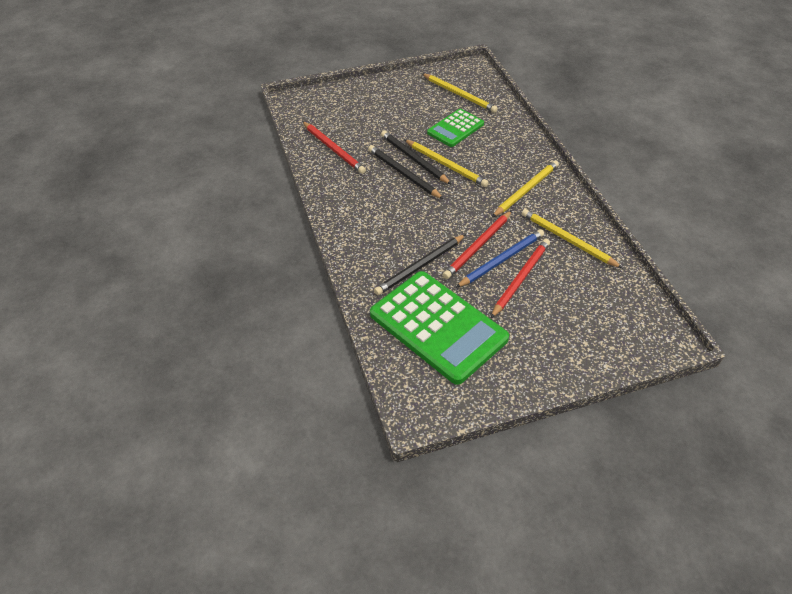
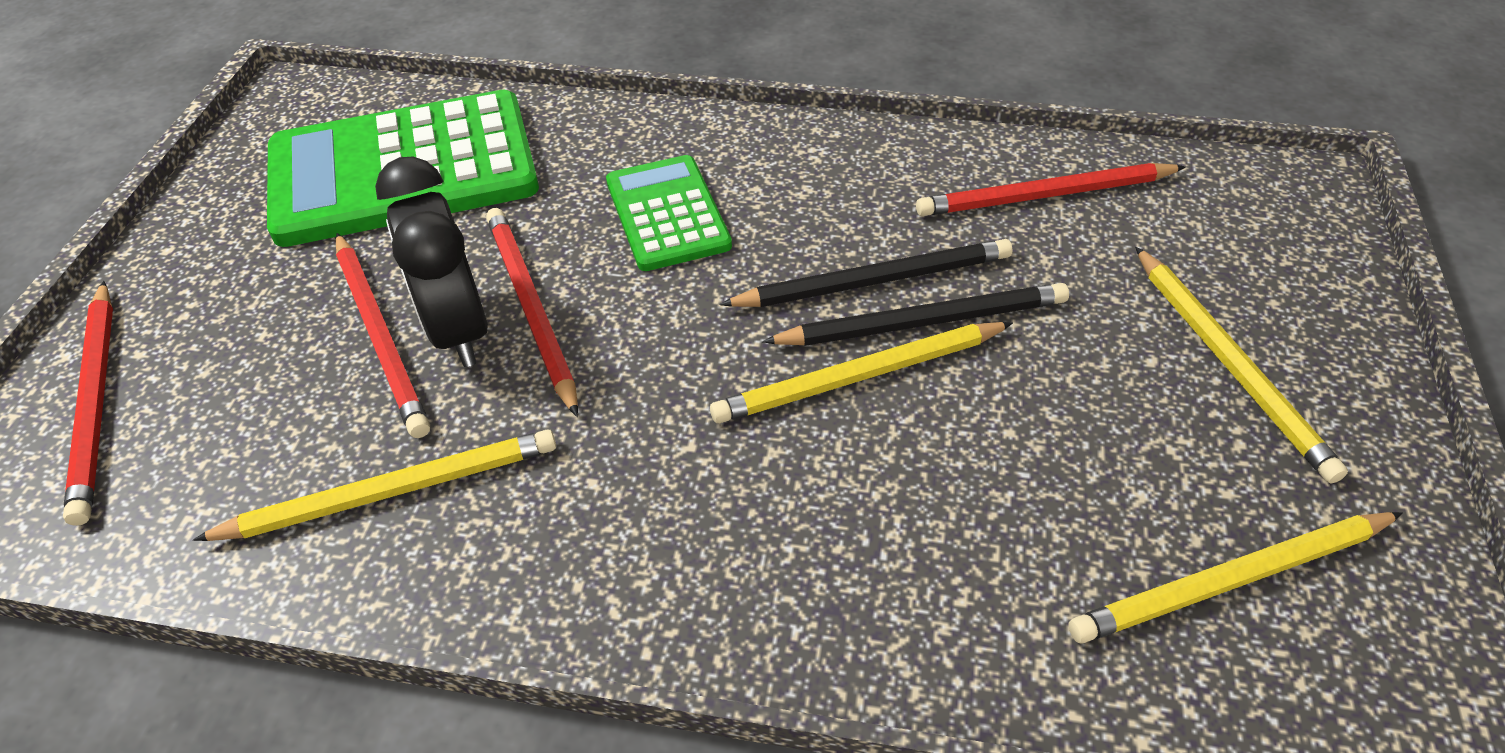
camera: 120 degrees right, 0 degrees up
black pencil [374,234,466,295] -> none
green calculator [427,109,484,147] -> green calculator moved to [606,155,732,271]
blue pencil [455,229,544,288] -> black clock [375,157,488,367]
yellow pencil [492,160,559,217] -> yellow pencil moved to [1135,247,1348,483]
none -> red pencil [63,281,113,526]

